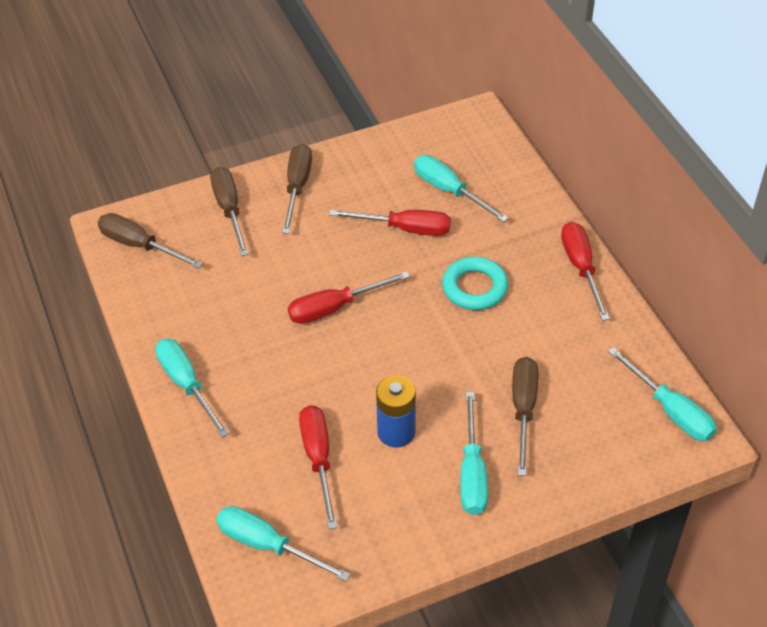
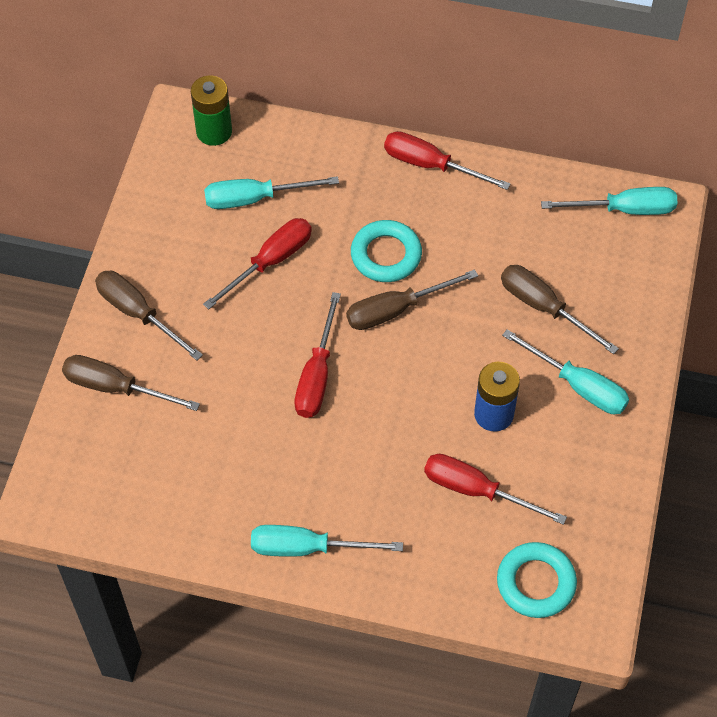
camera: 55 degrees left, 10 degrees up
brown screwdriver [97,213,203,269] -> brown screwdriver moved to [346,269,478,330]
turquoise screwdriver [216,506,351,581] -> turquoise ring [497,542,577,618]
none -> green battery [191,75,232,146]

